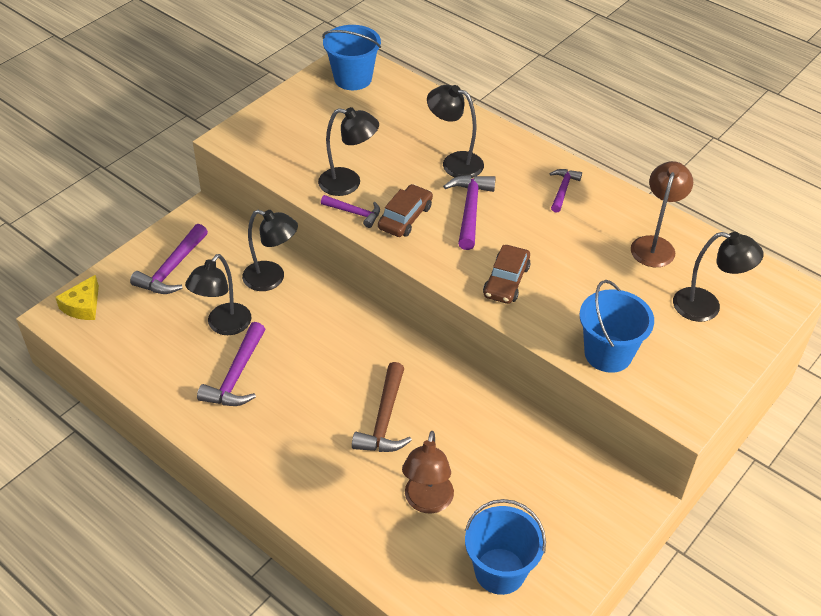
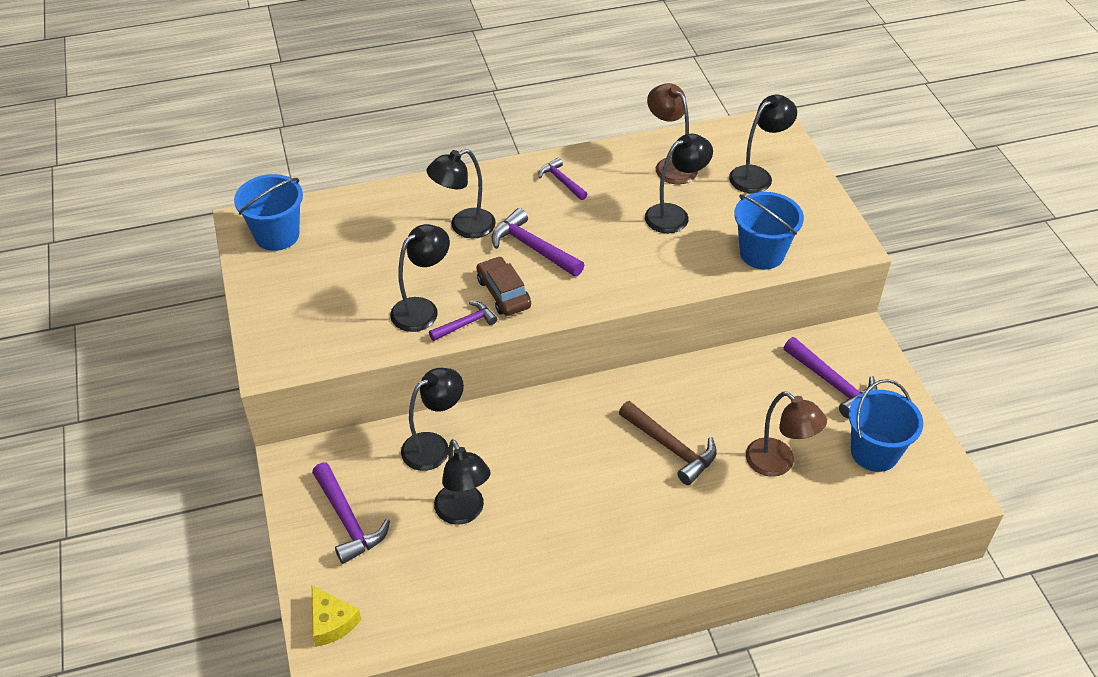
camera: 55 degrees left, 0 degrees up
purple hammer [197,322,265,406] -> purple hammer moved to [783,337,877,419]
brown car [483,245,531,304] -> none
none -> black lamp [645,134,713,233]

